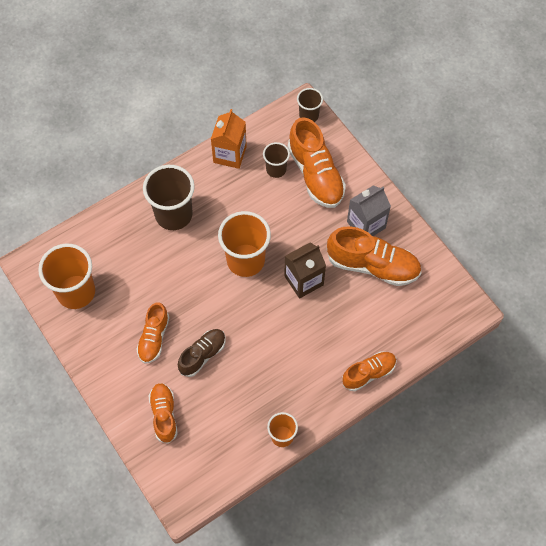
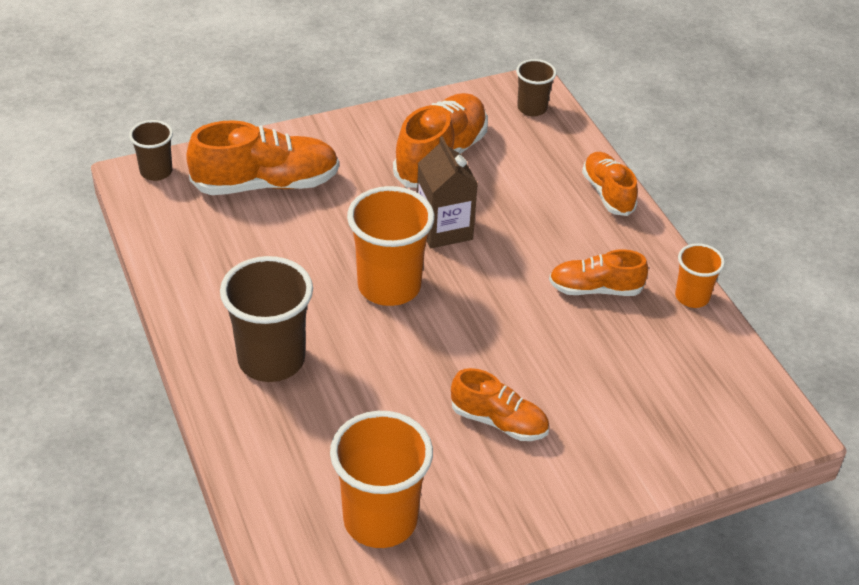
camera: 80 degrees left, 20 degrees down
orange shoe [149,383,178,444] -> orange shoe moved to [549,249,648,296]
brown shoe [178,329,226,377] -> none
orange carton [211,109,247,169] -> none
brown cup [263,142,290,178] -> brown cup moved to [516,59,557,116]
grey carton [347,185,391,236] -> none

